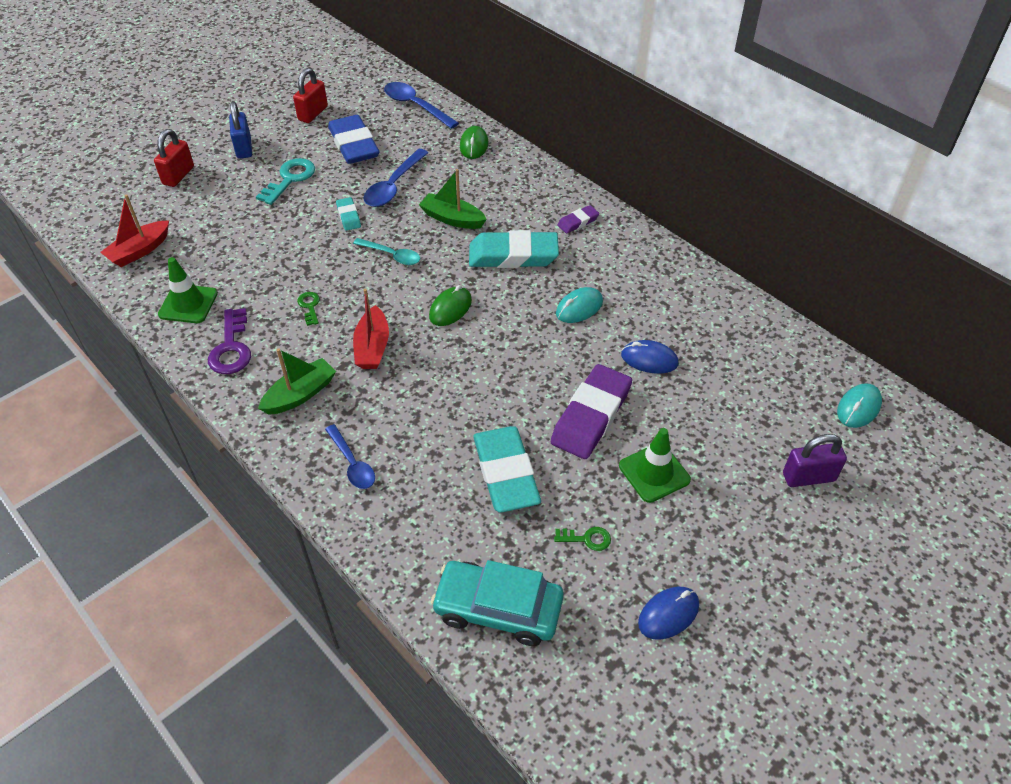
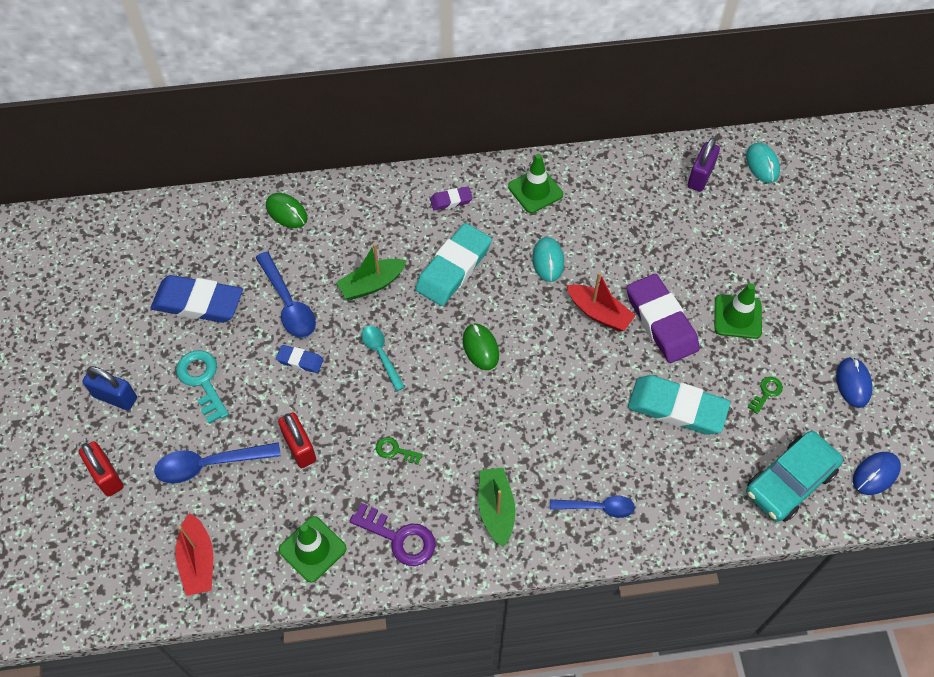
camera: 55 degrees left, 10 degrees up
red padlock [293,68,328,123] -> red padlock moved to [278,413,316,468]
turquoise eraser [336,197,361,231] -> blue eraser [276,345,324,373]
turquoise spoon [353,238,420,265] -> turquoise spoon turned 90 degrees counterclockwise [361,326,405,391]
red boat [353,289,389,369] -> red boat moved to [567,272,636,331]
blue spoon [384,82,459,129] -> blue spoon moved to [154,442,281,484]
purple eraser [557,205,599,234] -> purple eraser turned 75 degrees clockwise [430,187,473,211]
blue mouse [621,340,679,374] -> blue mouse moved to [853,452,901,495]
purple padlock [783,434,847,487] -> purple padlock moved to [688,138,720,192]
none -> green traffic cone [508,154,563,213]

